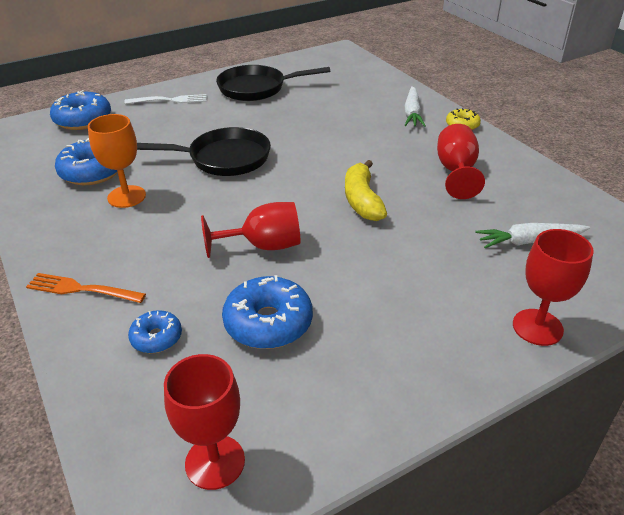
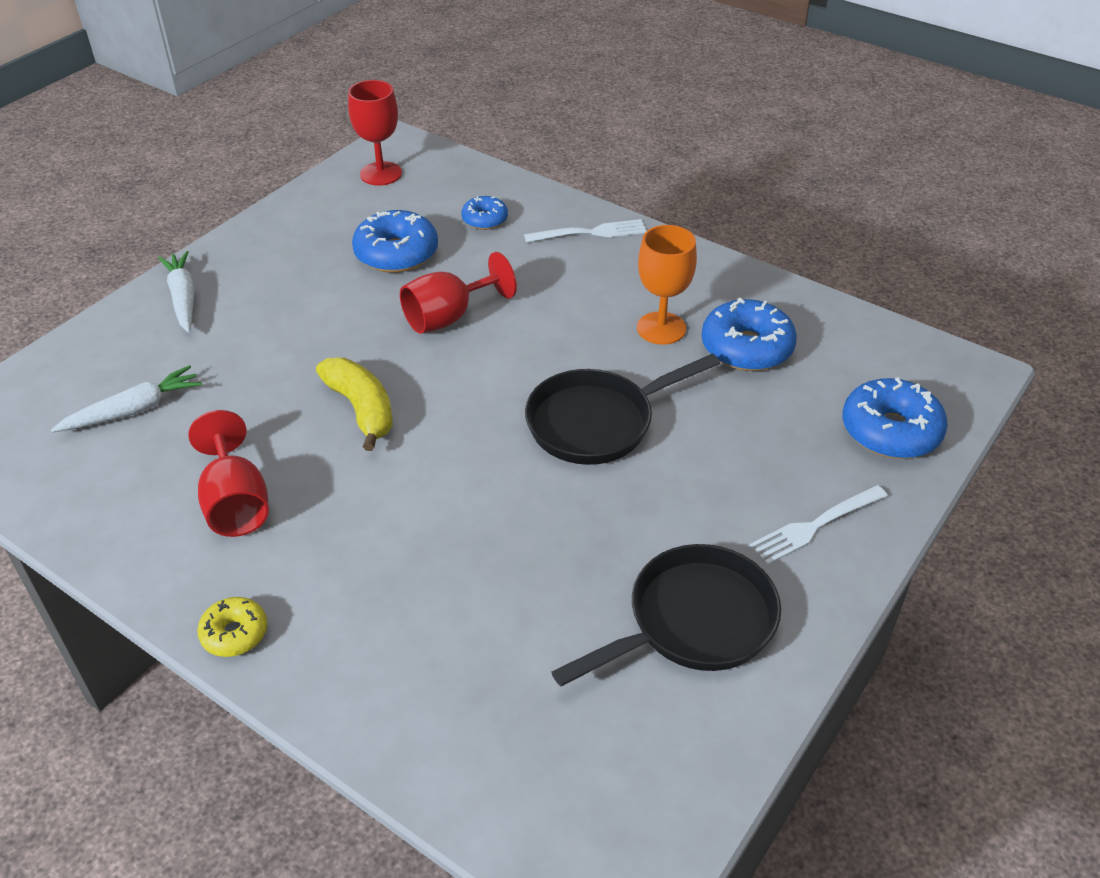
camera: 155 degrees right, 5 degrees up
orange fork [26,273,146,303] -> white fork [524,219,646,243]
white carrot [404,86,426,127] -> white carrot moved to [158,251,195,333]
red goblet [513,229,594,346] -> none

